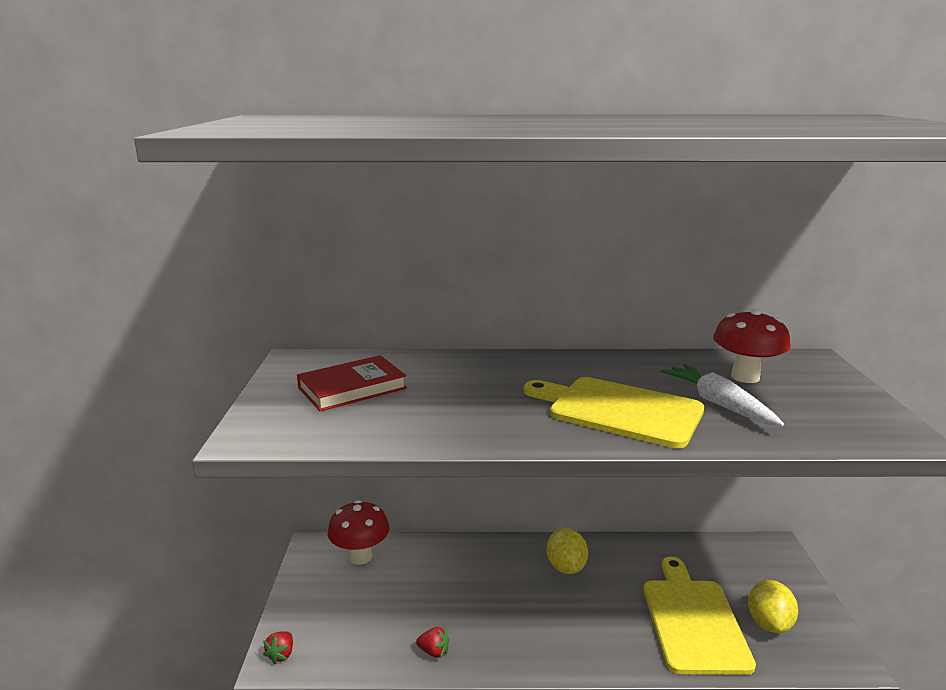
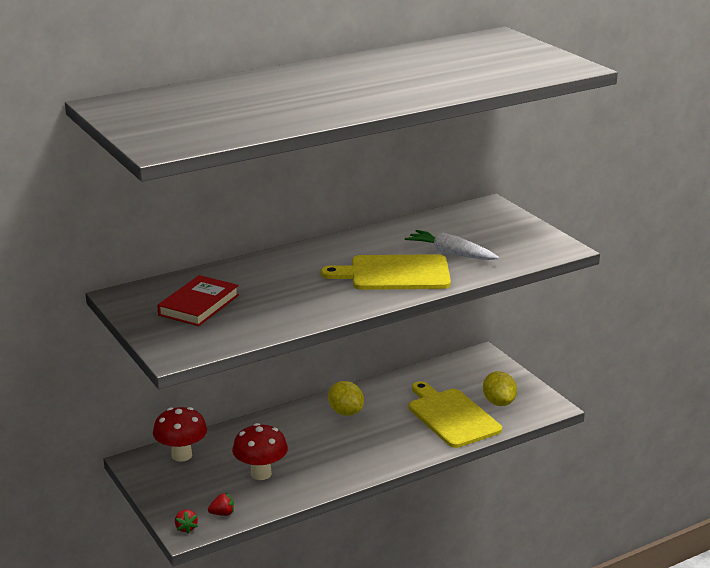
camera: 30 degrees left, 5 degrees up
red strawberry [416,627,449,658] -> red strawberry moved to [208,493,234,516]
red mushroom [713,309,791,383] -> red mushroom moved to [232,423,288,480]

